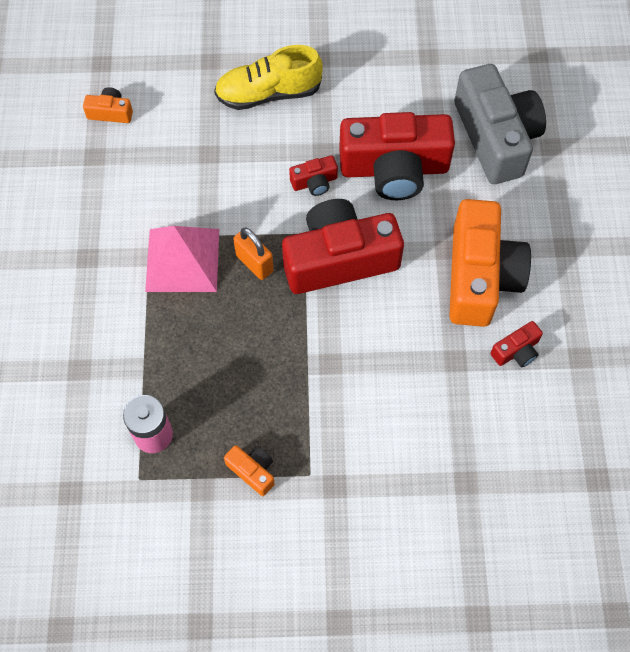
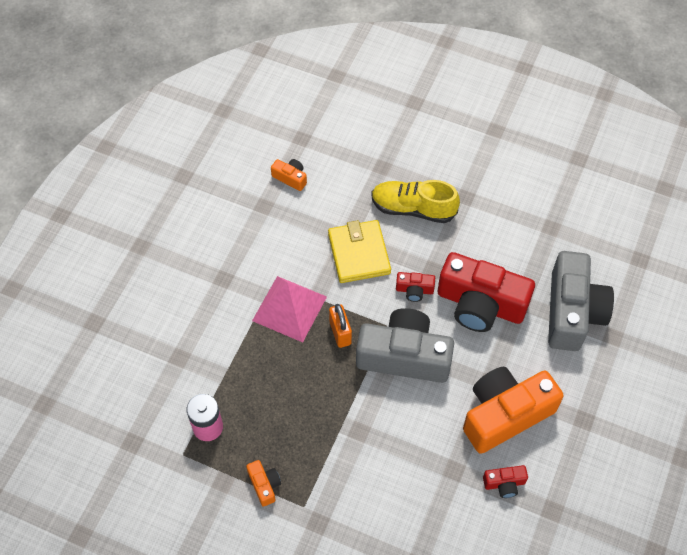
camera: 25 degrees right, 5 degrees down
red camera [282,199,404,294] -> grey camera [356,308,454,383]
orange camera [449,199,531,327] -> orange camera turned 150 degrees counterclockwise [463,367,564,454]
none -> yellow wallet [328,220,391,283]

